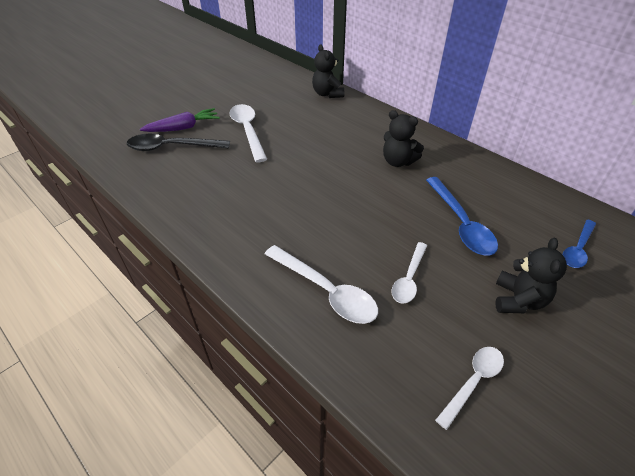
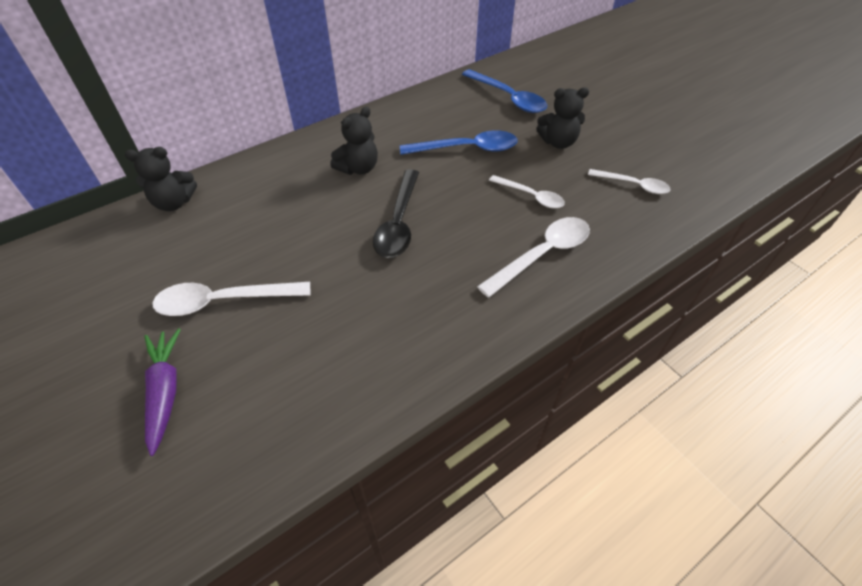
camera: 80 degrees left, 5 degrees up
black spoon [127,134,230,151] -> black spoon moved to [373,169,419,258]
white spoon [435,347,504,430] -> white spoon turned 150 degrees clockwise [588,169,671,194]
black teddy bear [495,238,567,313] -> black teddy bear turned 150 degrees clockwise [536,87,589,149]
blue spoon [563,220,596,268] -> blue spoon [462,69,547,113], size x1.57

